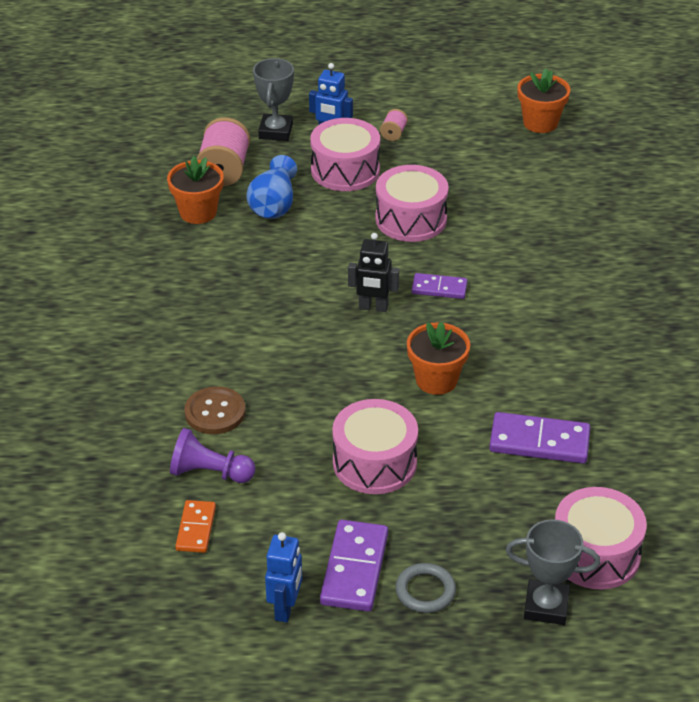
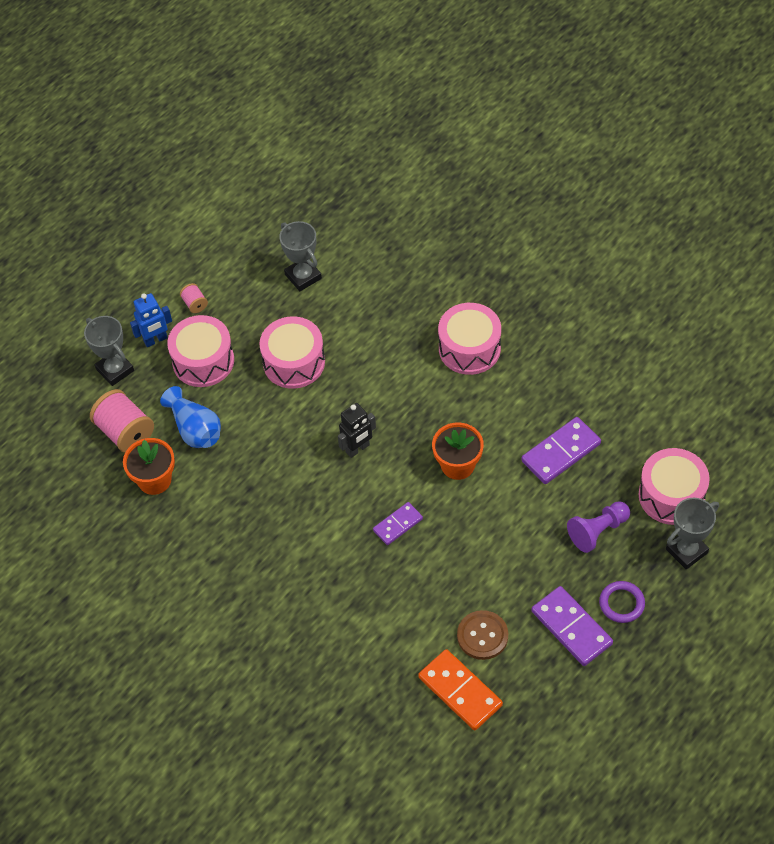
camera: 45 degrees left, 15 degrees up
purple pawn [170,428,255,483] -> purple pawn moved to [567,501,630,553]
orange domino [175,500,216,553] -> orange domino [418,649,503,730], size x1.63
brown button [184,386,246,434] -> brown button moved to [457,610,508,660]
blue robot [265,532,302,623] -> none
pink drum [332,399,418,494] -> pink drum moved to [438,303,501,375]
grey ring [396,563,456,613] -> purple ring [599,581,645,623]
purple domino [412,273,468,299] -> purple domino moved to [373,502,423,545]
orange flower pot [518,68,570,133] -> none
none -> grey trophy [279,221,322,291]

